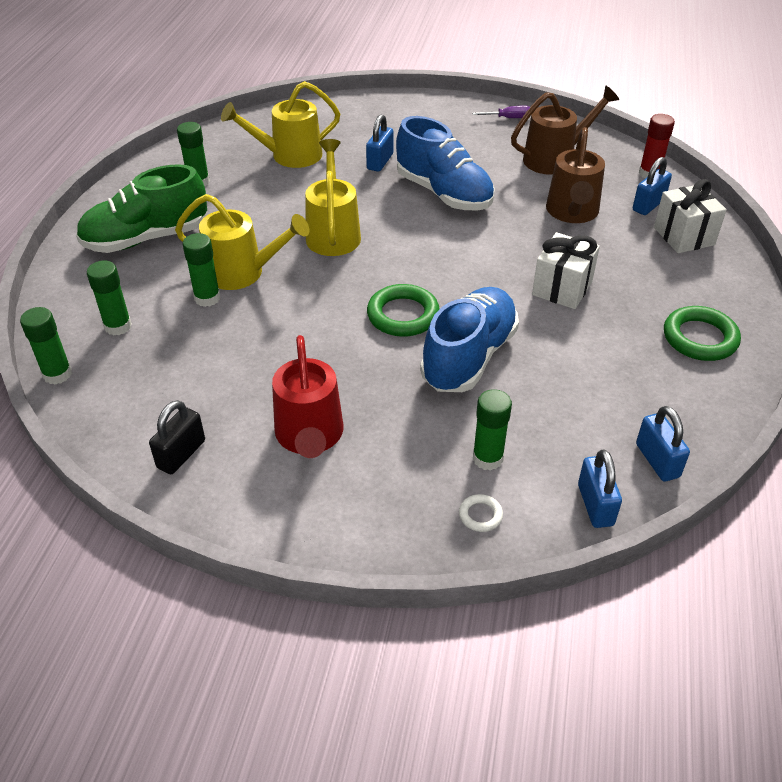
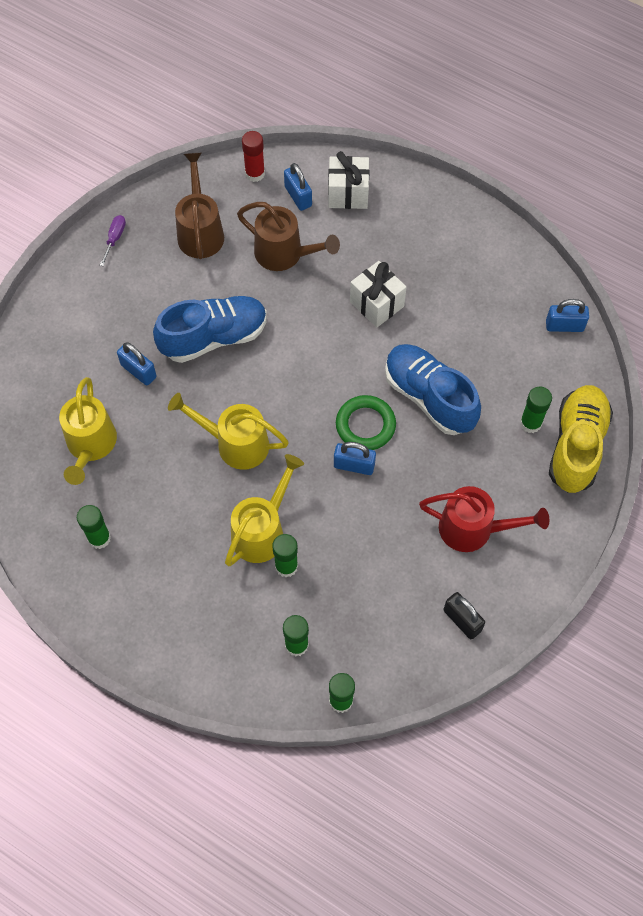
camera: 70 degrees left, 20 degrees up
green shoe [76,164,207,253] -> none
white ring [459,494,503,532] -> yellow shoe [549,385,613,493]
blue padlock [578,449,622,528] -> blue padlock moved to [334,442,376,475]
green ring [664,306,741,361] -> none

